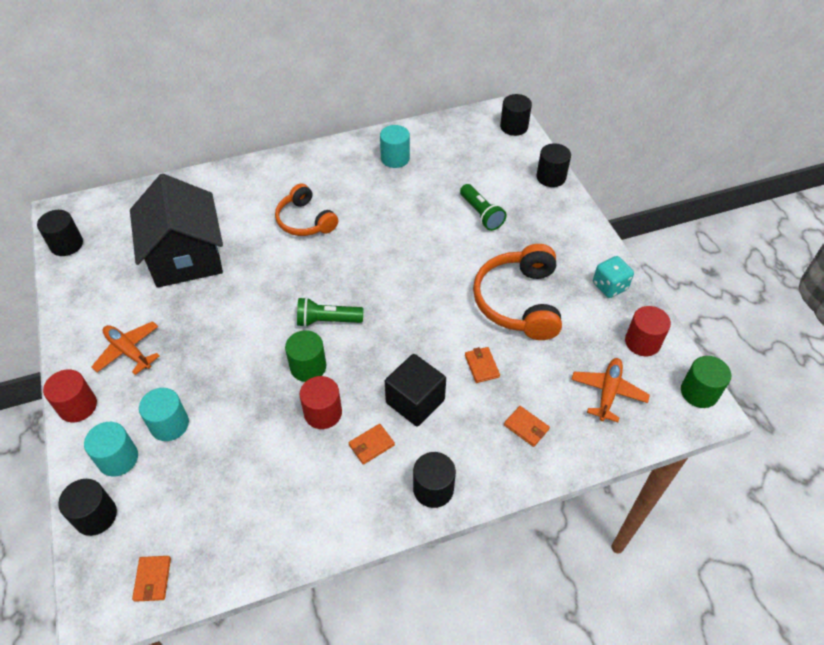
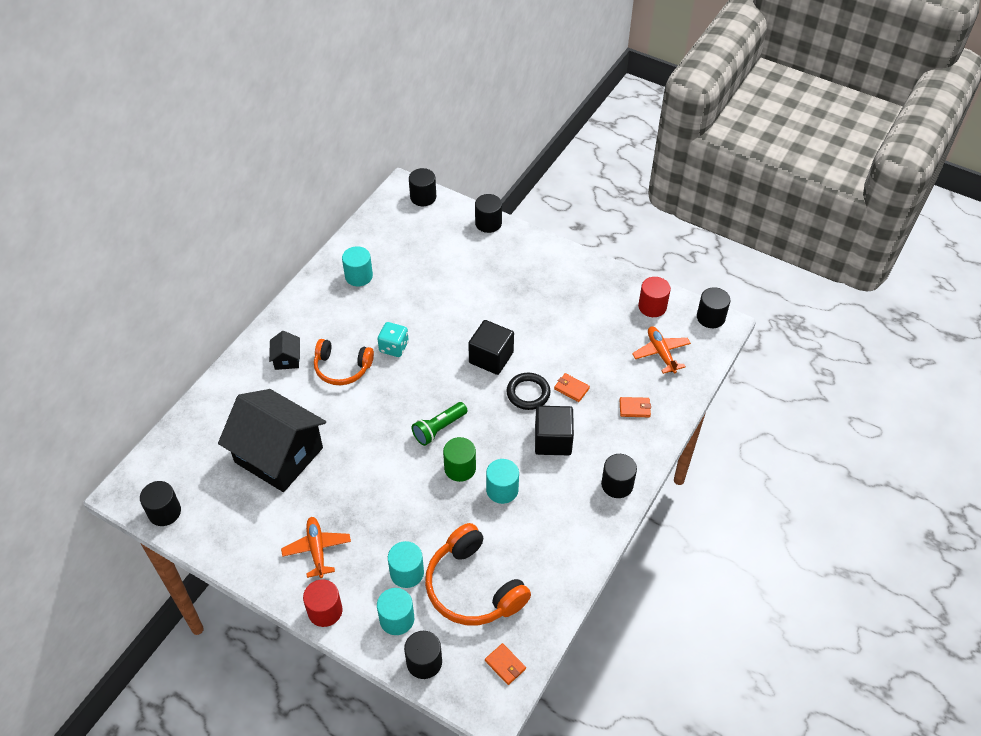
camera: 40 degrees left, 0 degrees up
orange plane [91,321,160,375] -> orange plane turned 75 degrees clockwise [281,517,351,578]
red cylinder [299,376,342,429] -> turquoise cylinder [486,459,519,504]
orange wallet [349,424,395,465] -> none
green flashlight [460,184,507,231] -> none
orange headphones [473,244,562,340] -> orange headphones moved to [425,523,531,625]
turquoise dice [593,256,634,298] -> turquoise dice moved to [378,322,409,357]
green cylinder [681,356,731,408] -> black cylinder [697,287,731,328]
none -> black house [269,331,300,370]
none -> black cube [468,320,514,375]
none -> black ring [506,373,551,410]

